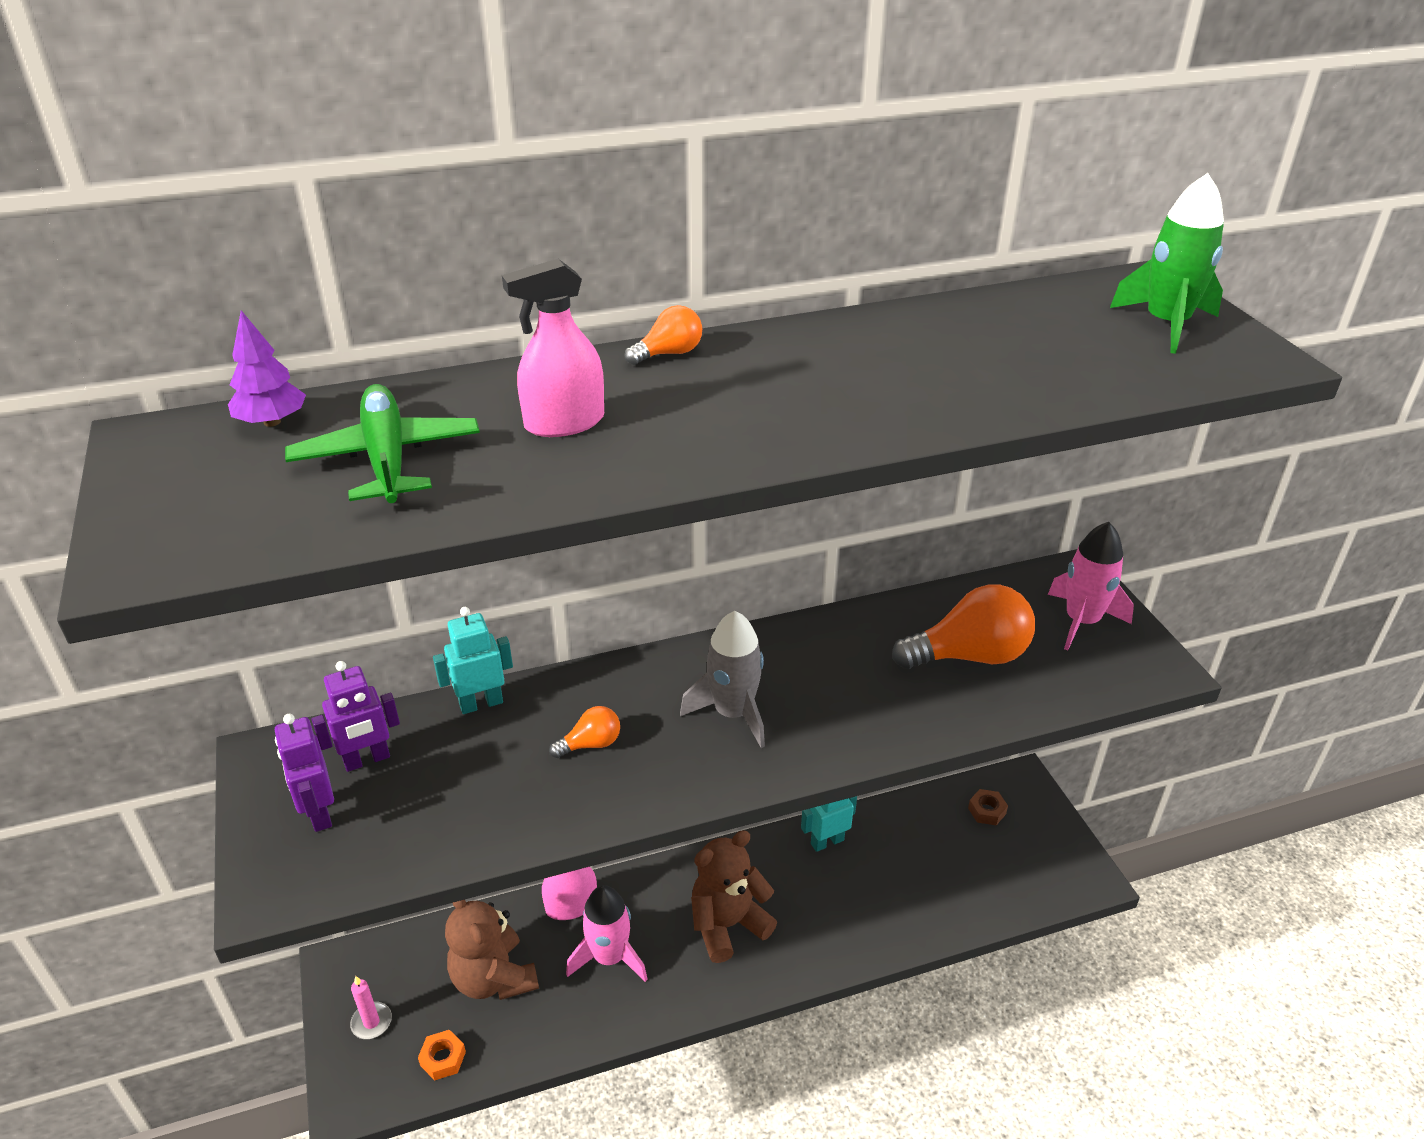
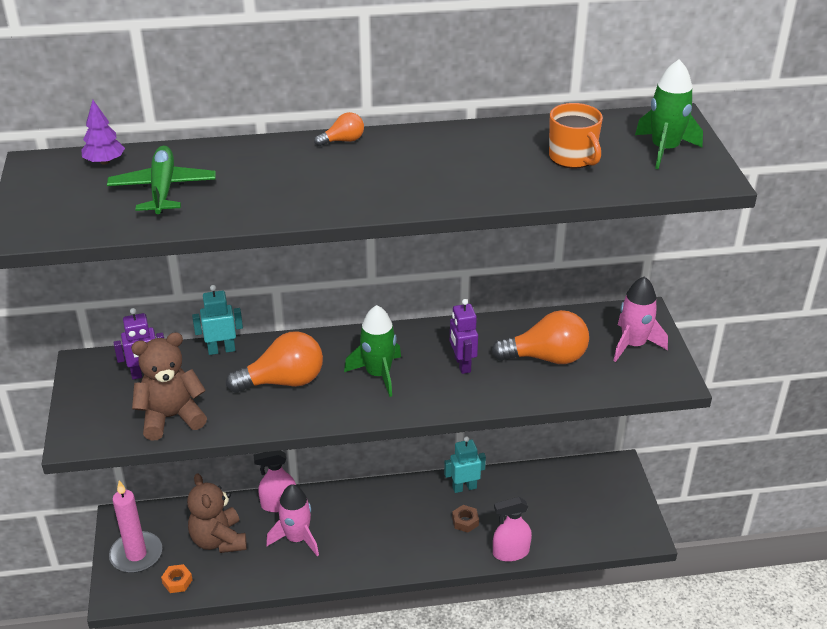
camera: 10 degrees right, 0 degrees up
purple robot [275,714,334,832] -> purple robot moved to [450,299,478,374]
pink candle [350,976,392,1039] -> pink candle [109,480,162,573], size x1.97
pink spray bottle [502,259,604,437] -> pink spray bottle moved to [493,497,532,562]
orange light bulb [549,706,620,758] -> orange light bulb [226,331,323,393], size x2.06
grey rocket [680,611,765,748] -> green rocket [344,305,401,397]
brown teddy bear [691,830,777,963] -> brown teddy bear moved to [131,332,207,441]
brown nut [968,789,1008,825] -> brown nut moved to [452,505,479,532]
none -> orange mug [549,103,603,169]

